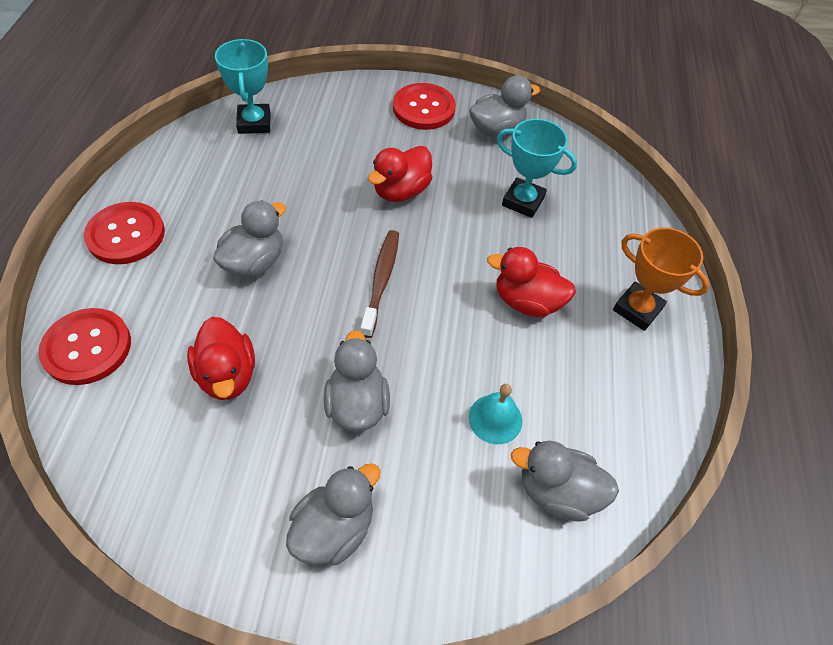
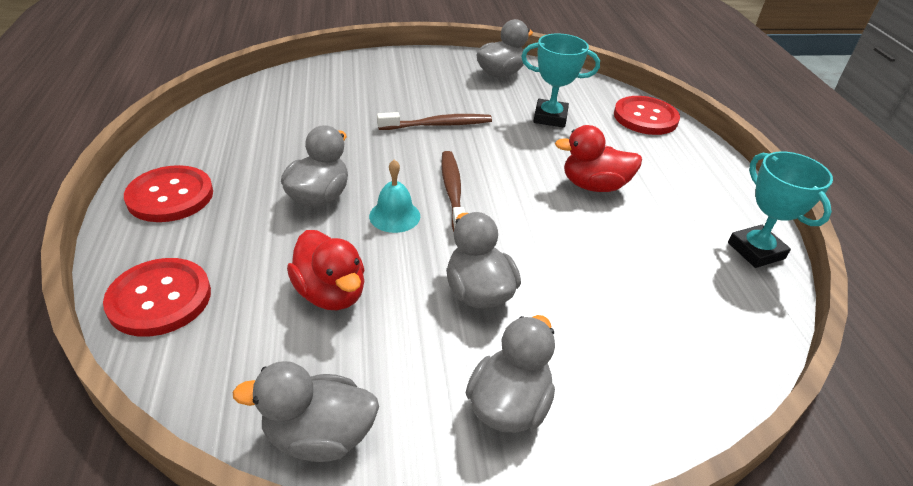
camera: 15 degrees left, 15 degrees down
turquoise trophy [215,39,270,134] -> turquoise trophy moved to [728,151,833,268]
red duck [368,146,432,202] -> brown toothbrush [377,112,492,130]
red button [393,83,456,130] -> red button moved to [614,96,680,135]
turquoise bell [469,384,522,444] -> turquoise bell moved to [369,159,420,233]
grey duck [511,441,619,521] -> grey duck moved to [232,361,379,462]
orange trophy [613,227,710,331] -> none

